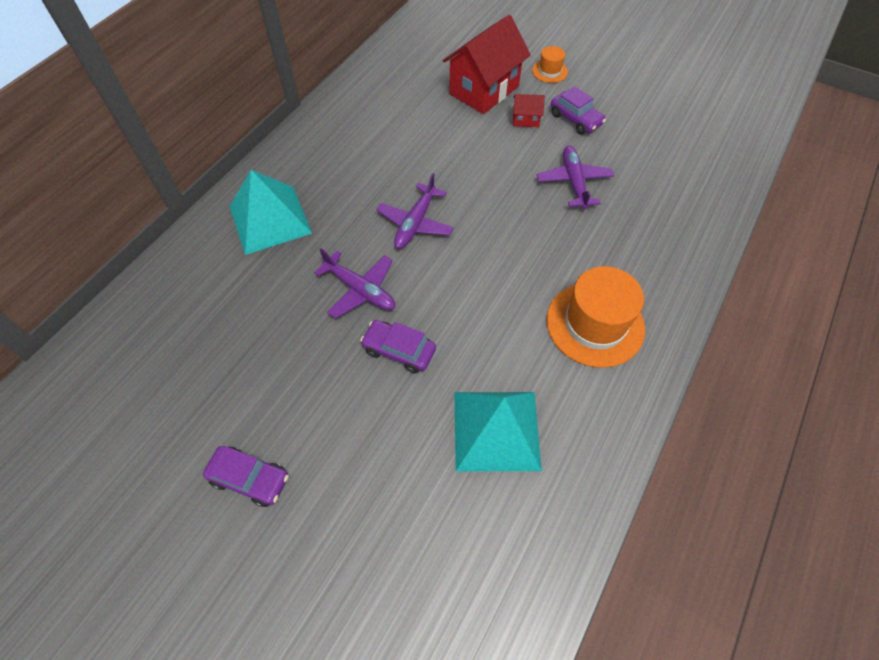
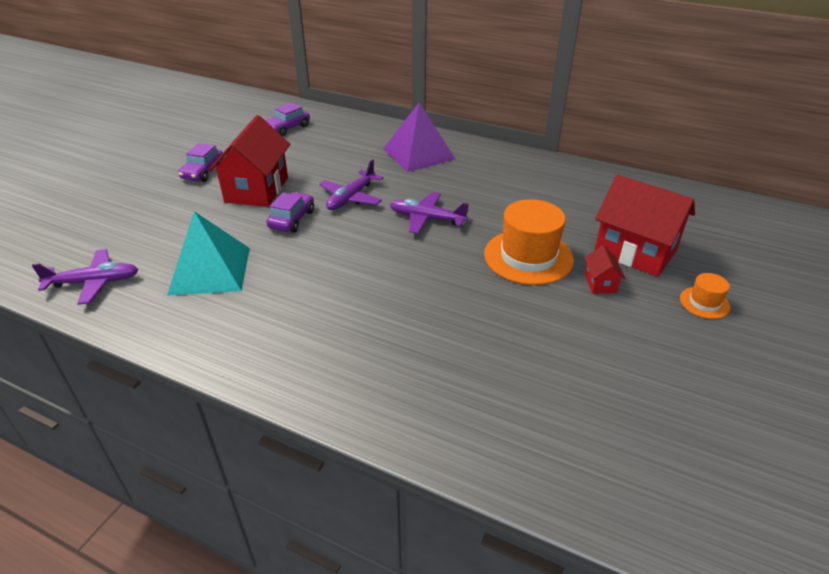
camera: 85 degrees right, 20 degrees down
turquoise pyramid [229,170,312,255] -> purple pyramid [383,103,455,172]
purple plane [537,146,614,209] -> purple plane moved to [31,249,139,305]
orange hat [546,266,645,368] -> orange hat moved to [484,199,574,285]
purple car [551,86,606,134] -> purple car moved to [265,102,310,136]
none -> red house [209,115,290,207]

